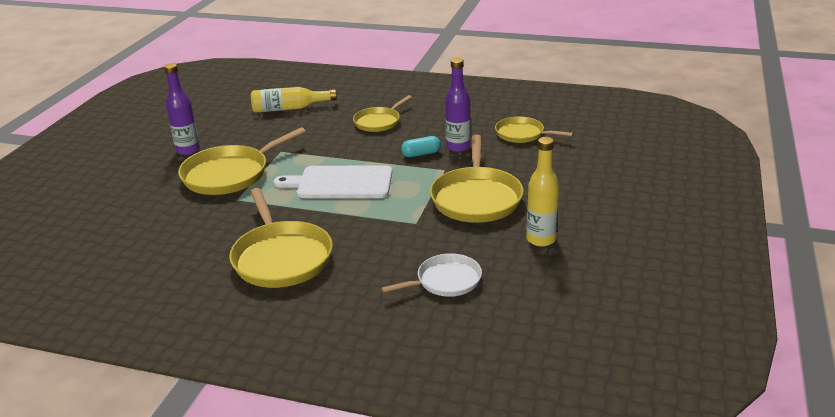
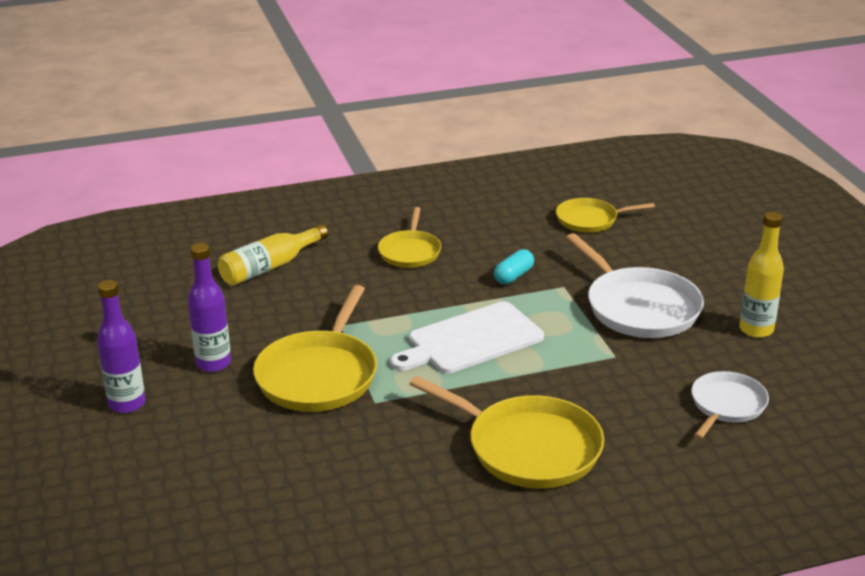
camera: 35 degrees left, 0 degrees up
yellow pan [430,135,524,223] -> white pan [566,233,704,338]
purple bottle [445,58,471,152] -> purple bottle moved to [97,280,145,413]

